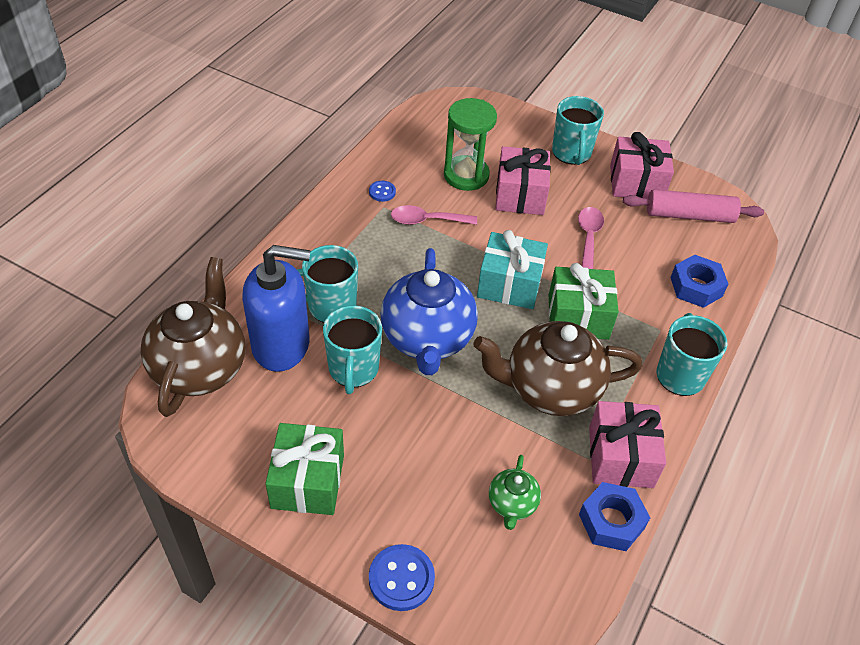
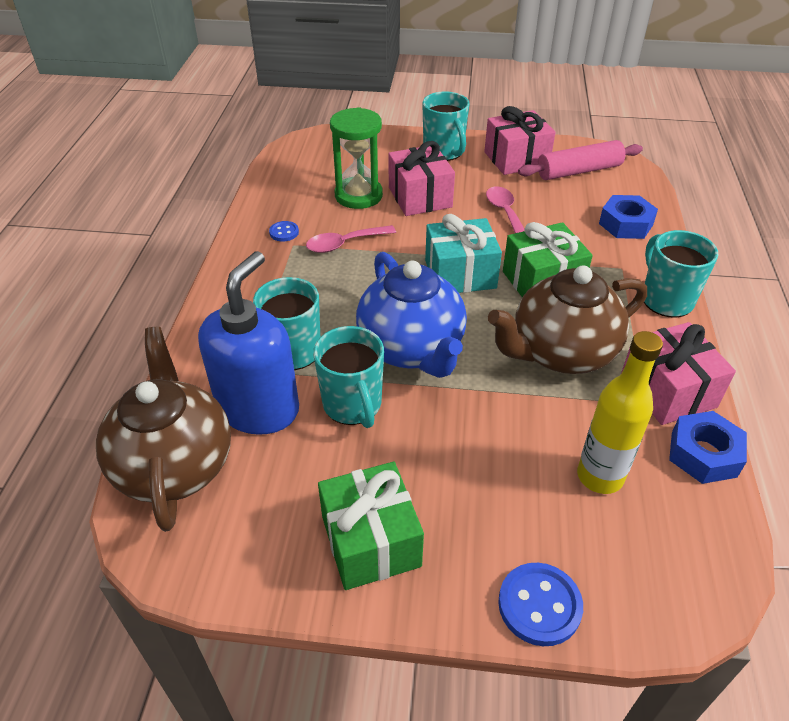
camera: 20 degrees left, 5 degrees down
blue soap dispenser [242,245,311,372] -> blue soap dispenser turned 45 degrees counterclockwise [198,251,299,435]
green teapot [489,455,541,530] -> yellow bottle [577,331,663,494]

